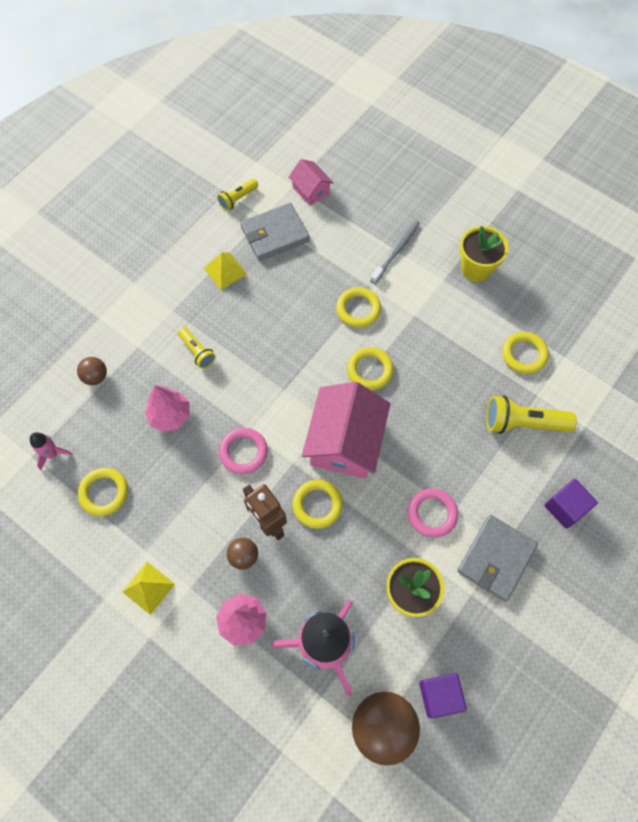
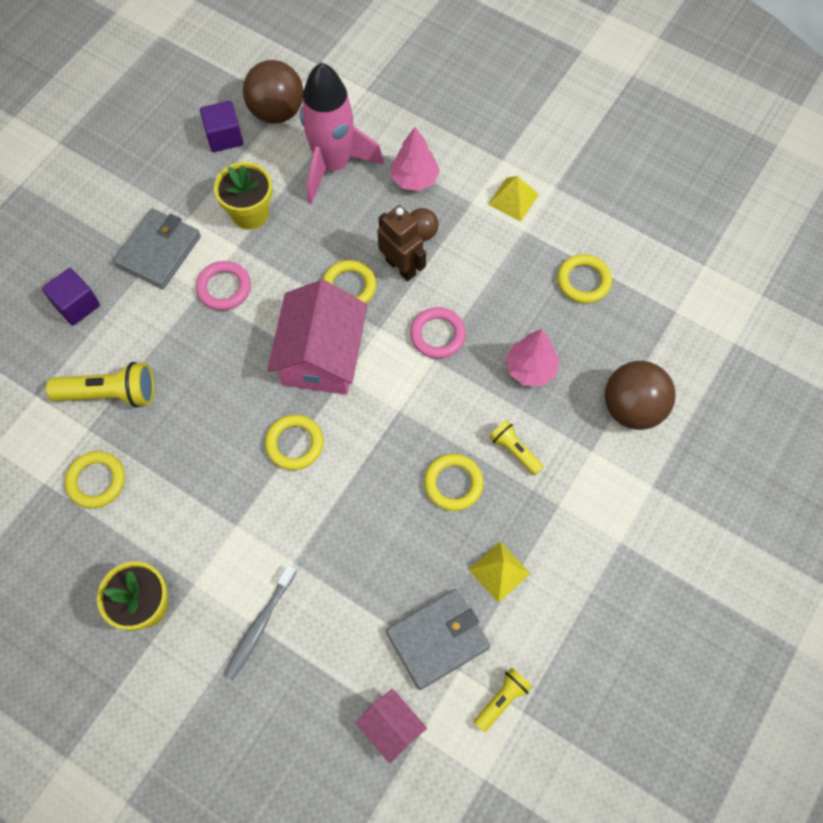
camera: 175 degrees right, 0 degrees up
pink rocket [30,432,72,470] -> none
brown ball [77,357,107,385] -> brown ball [605,361,676,430], size x1.93
yellow ring [336,287,381,328] -> yellow ring moved to [424,454,484,511]

